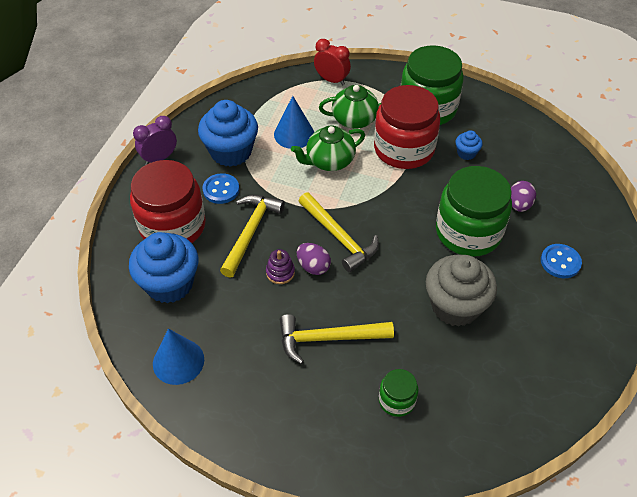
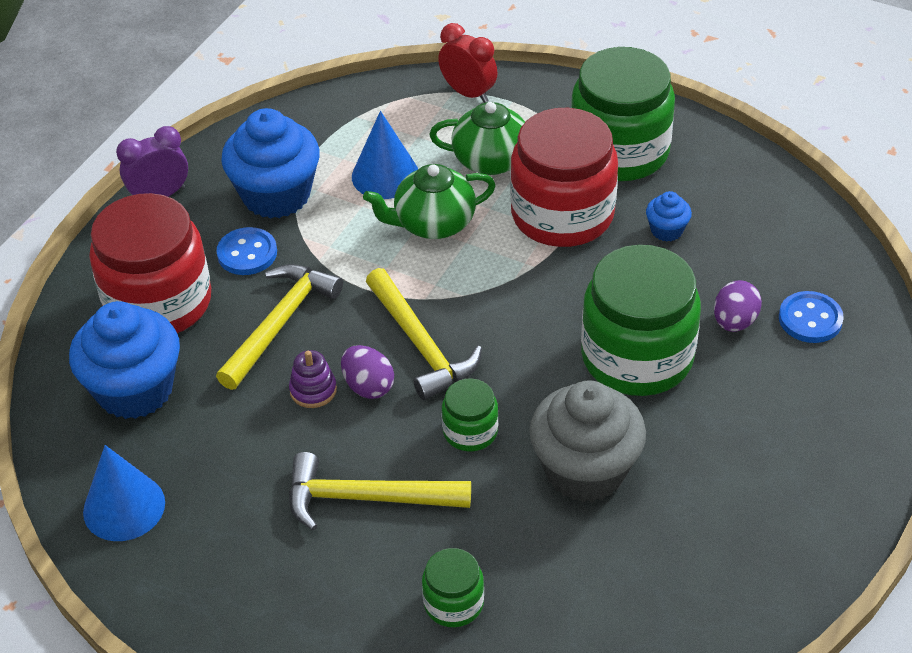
camera: 10 degrees right, 5 degrees down
blue button [541,244,582,278] -> blue button moved to [779,291,844,343]
none -> green jar [442,378,498,451]

